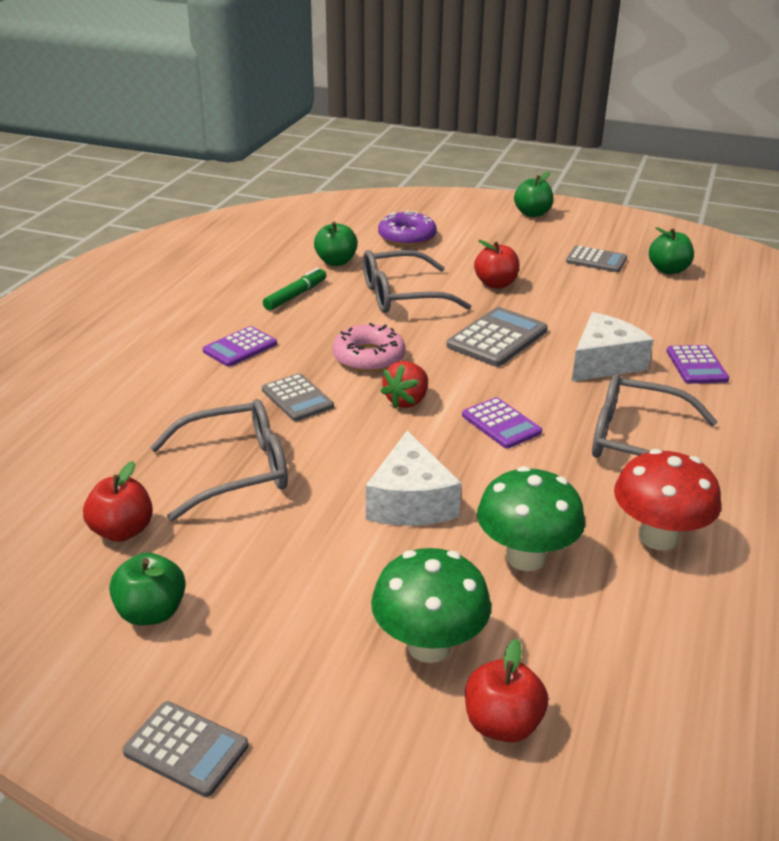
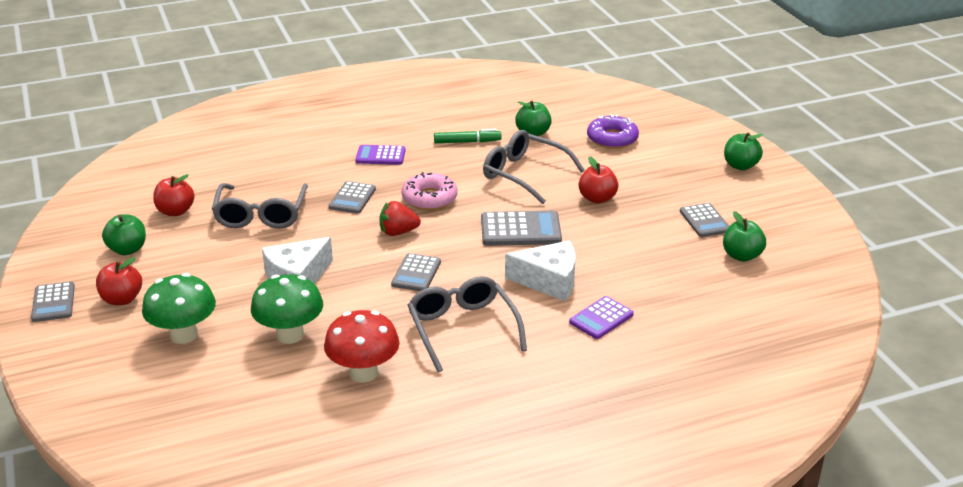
camera: 50 degrees right, 0 degrees up
grey glasses [150,399,288,521] -> grey glasses turned 60 degrees clockwise [212,183,308,228]
purple calculator [462,397,542,449] -> grey calculator [391,253,441,291]
red apple [465,638,548,743] -> red apple moved to [96,257,142,305]

